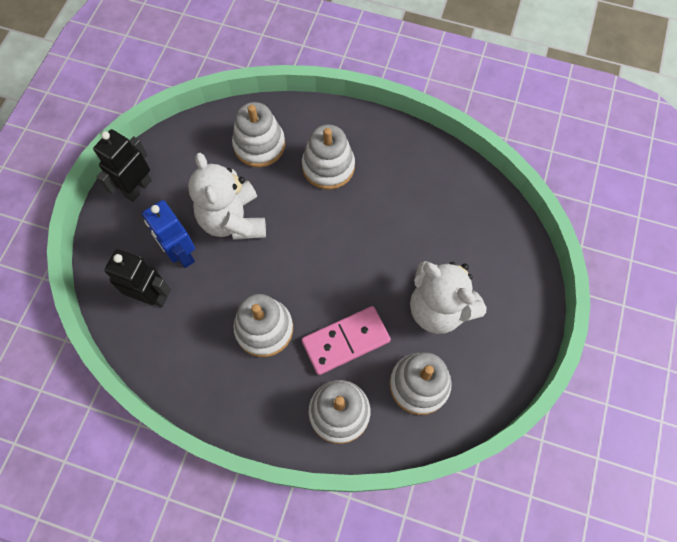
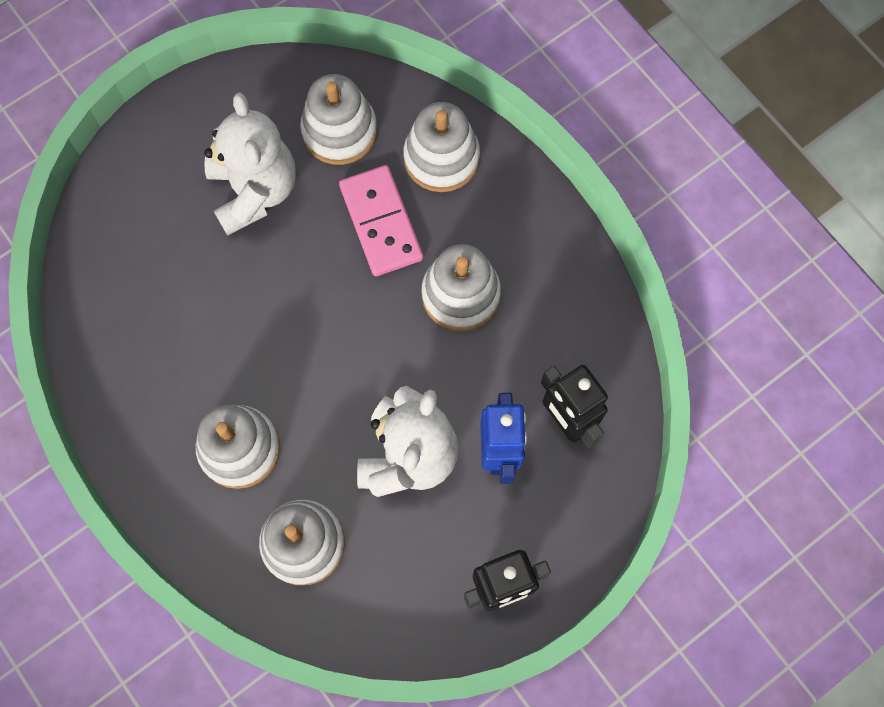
camera: 145 degrees left, 5 degrees up
pink domino [301,306,391,375] -> pink domino turned 60 degrees clockwise [339,165,423,276]

